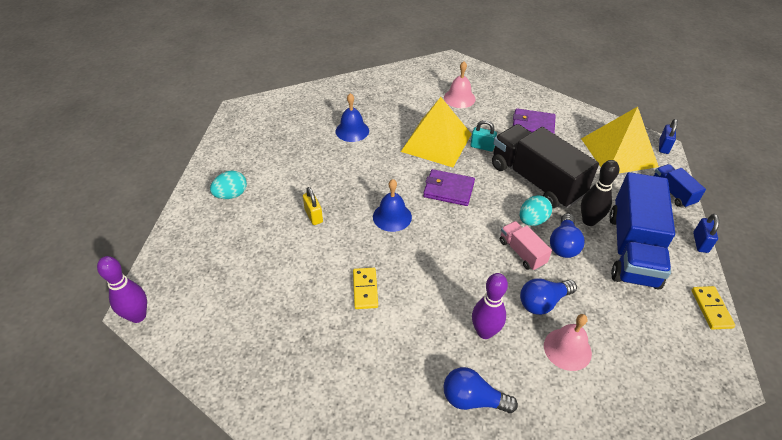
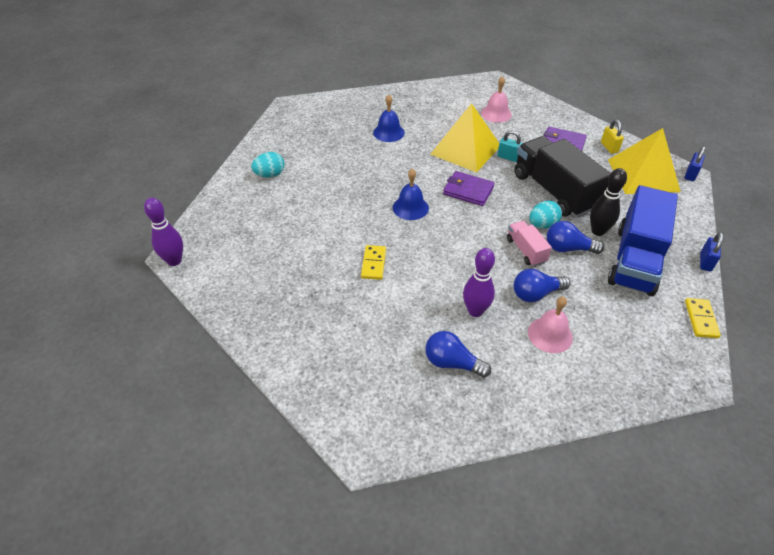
camera: 10 degrees right, 0 degrees up
yellow padlock [303,187,323,225] -> yellow padlock moved to [601,120,624,154]
blue light bulb [550,213,585,258] -> blue light bulb turned 75 degrees clockwise [547,221,604,254]
blue truck [654,164,706,208] -> none

